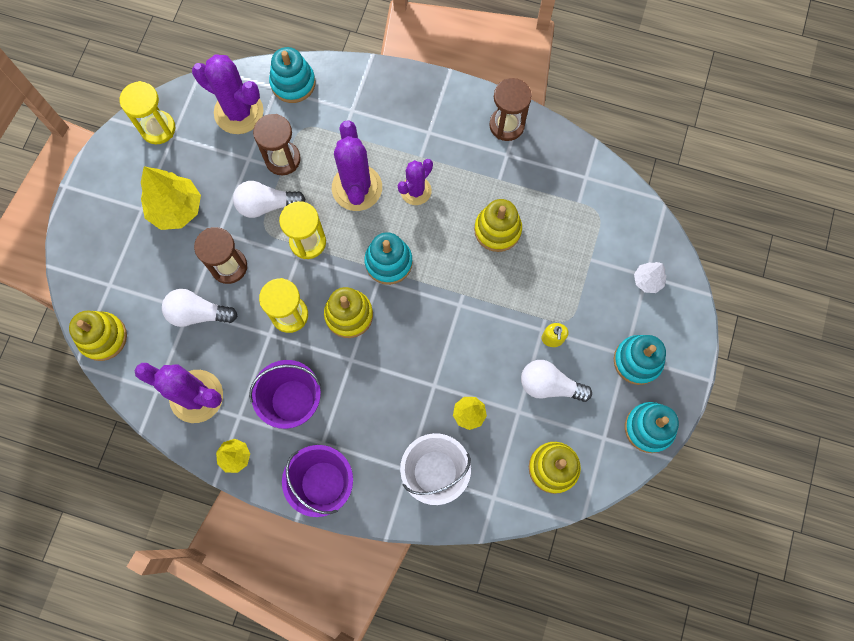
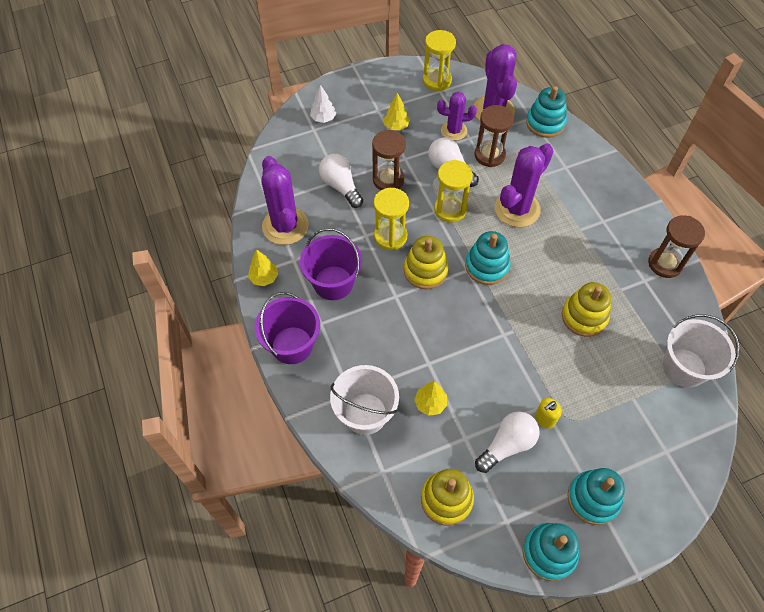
camera: 50 degrees right, 15 degrees down
yellow stacking toy [69,311,127,361] -> none
yellow tree [141,167,201,230] -> yellow tree [384,93,410,130], size x0.54
purple cactus [398,159,433,205] -> purple cactus moved to [437,92,477,141]
white light bulb [521,360,592,402] -> white light bulb turned 75 degrees clockwise [475,411,540,473]
white tree [634,262,666,293] -> white tree moved to [310,85,336,123]
none -> white bucket [663,314,739,388]

